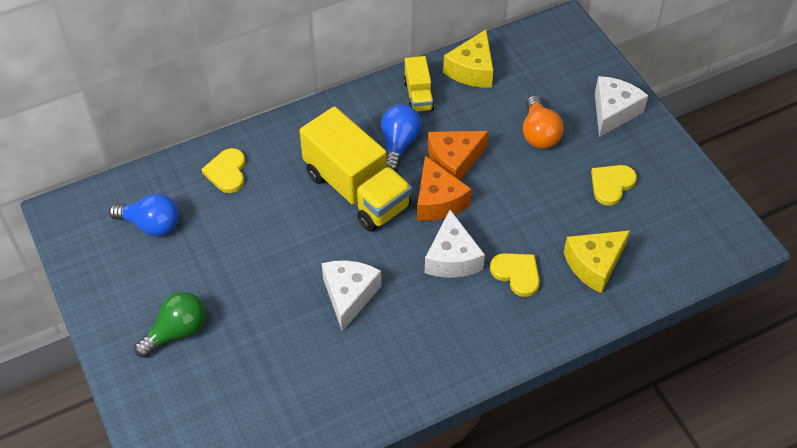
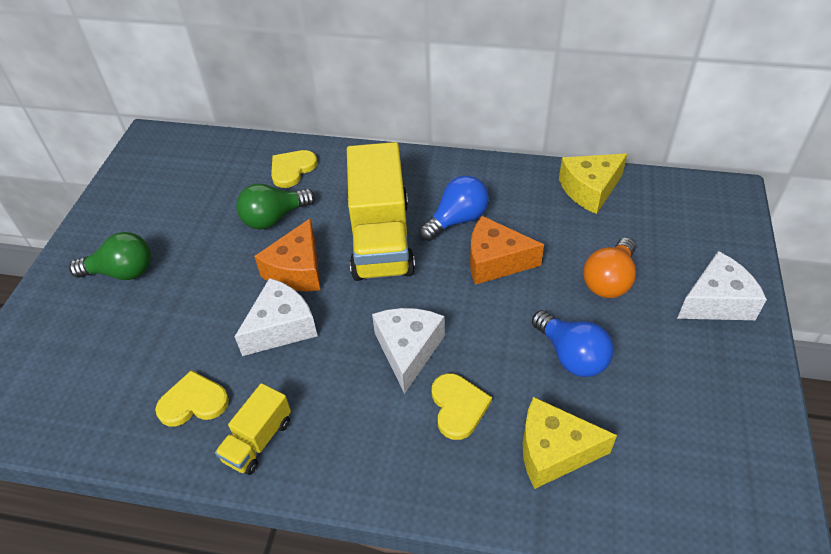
camera: 40 degrees right, 5 degrees down
blue light bulb [109,194,179,237] -> blue light bulb moved to [532,310,614,377]
yellow truck [404,56,435,112] -> yellow truck moved to [215,383,291,475]
orange cheese [417,156,472,221] -> orange cheese moved to [254,218,320,291]
white cheese [425,210,485,278] -> white cheese turned 150 degrees clockwise [372,308,445,394]
yellow heart [591,165,637,206] -> yellow heart moved to [155,370,229,426]
none -> green light bulb [236,183,315,230]

